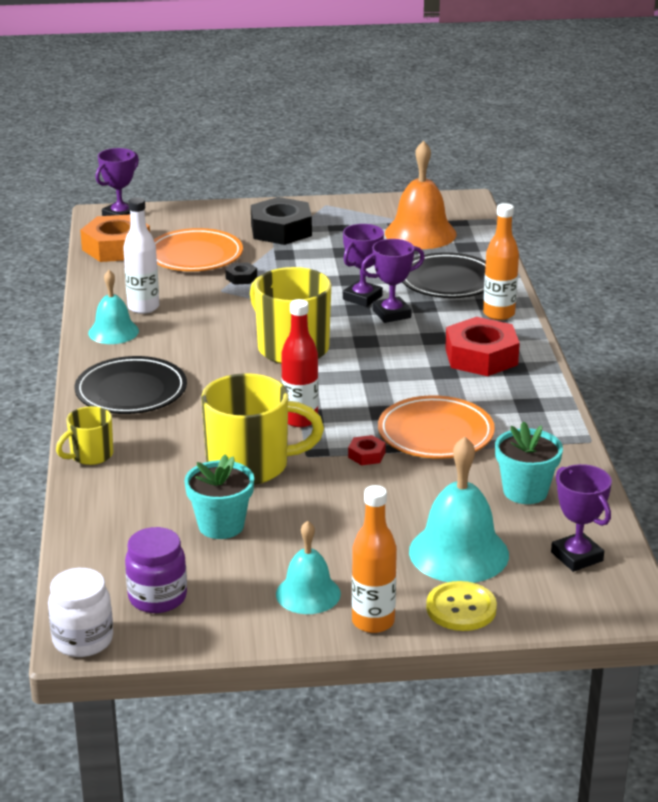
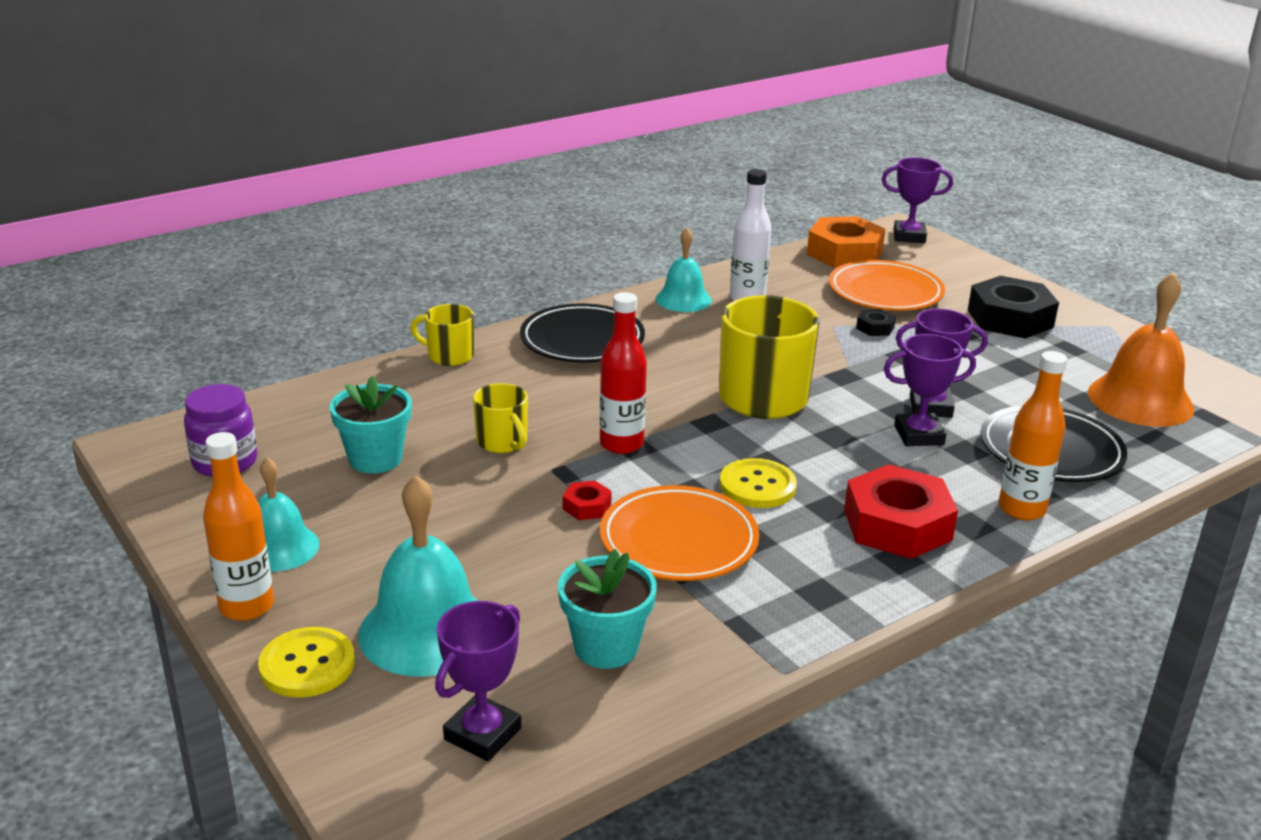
camera: 60 degrees right, 0 degrees up
white jar [48,568,113,657] -> none
yellow mug [201,373,324,485] -> yellow mug [473,383,528,453], size x0.53
purple trophy [361,239,425,323] -> purple trophy turned 45 degrees counterclockwise [884,334,976,446]
none -> yellow button [720,458,797,508]

